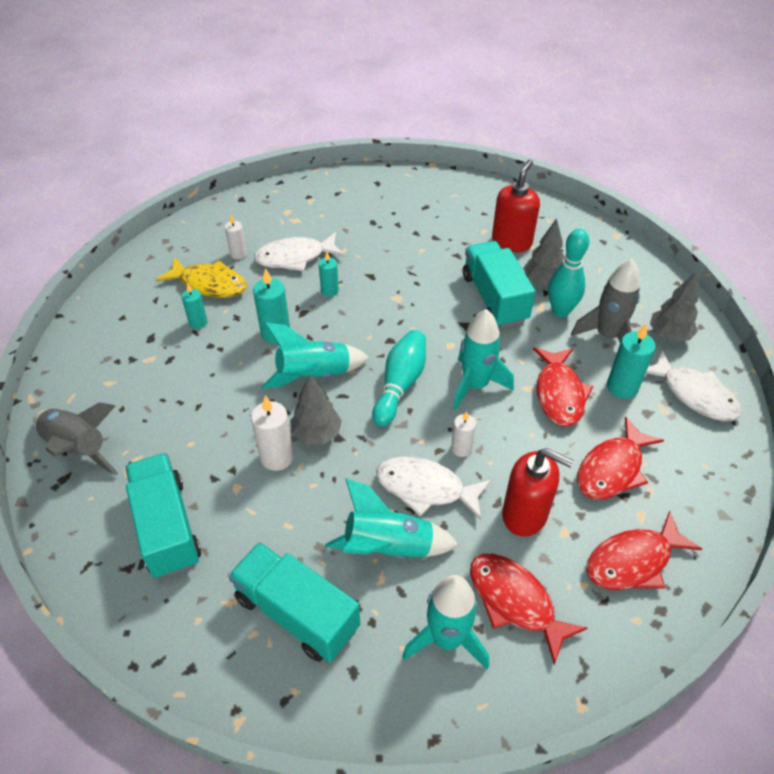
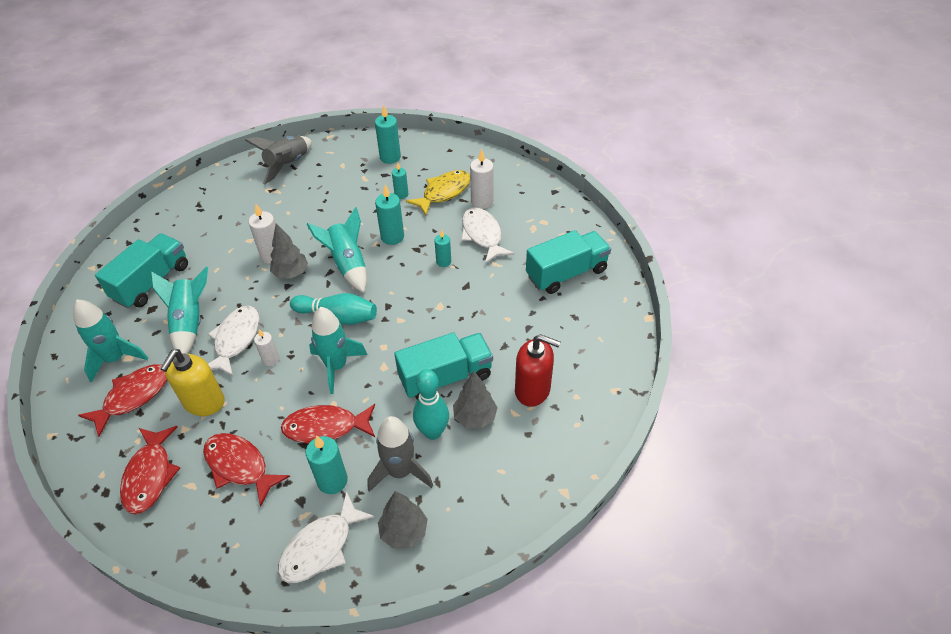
camera: 85 degrees right, 0 degrees up
turquoise truck [125,453,201,578] -> turquoise truck moved to [526,230,611,294]
yellow fish [156,257,247,298] -> yellow fish turned 150 degrees counterclockwise [406,170,470,215]
white candle [225,215,247,259] -> white candle [470,149,494,209], size x1.59
red soap dispenser [502,448,574,537] -> yellow soap dispenser [160,349,225,416]
red fish [586,511,702,590] -> red fish turned 150 degrees counterclockwise [120,426,180,515]
none -> turquoise candle [375,105,401,164]

